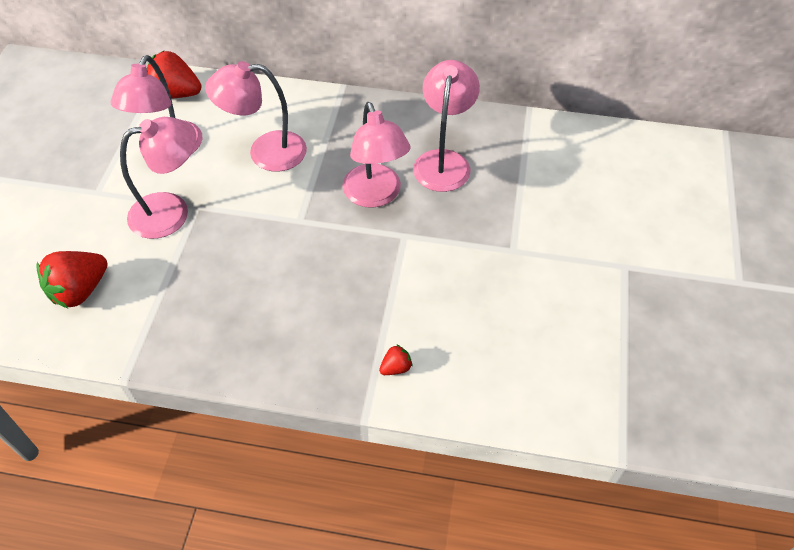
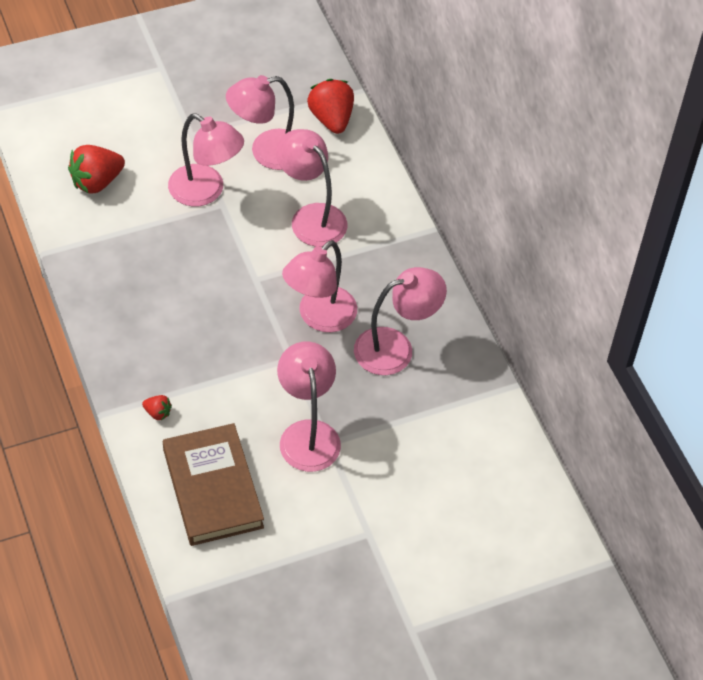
camera: 55 degrees right, 0 degrees up
red strawberry [36,251,108,308] -> red strawberry turned 45 degrees counterclockwise [68,145,125,194]
none -> brown book [163,423,264,546]
none -> pink lamp [277,342,341,472]

